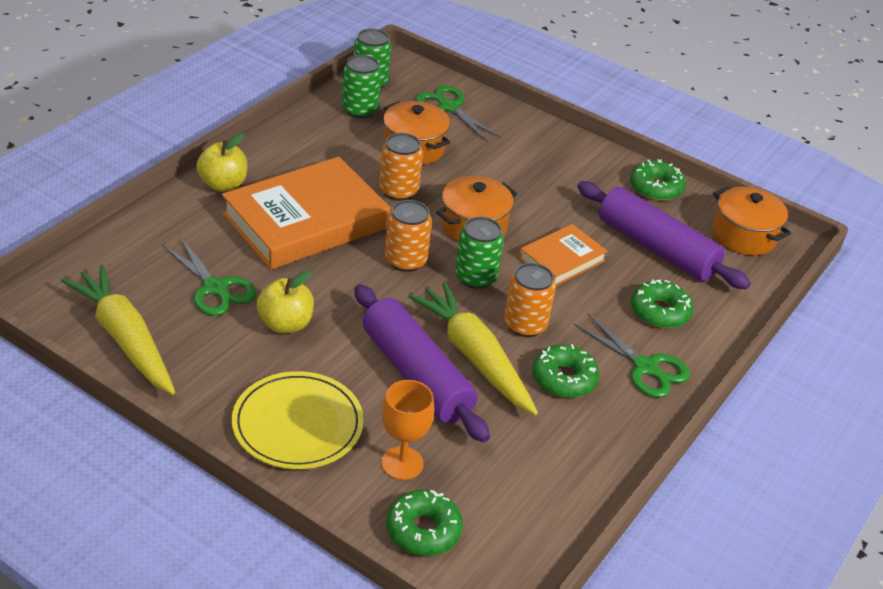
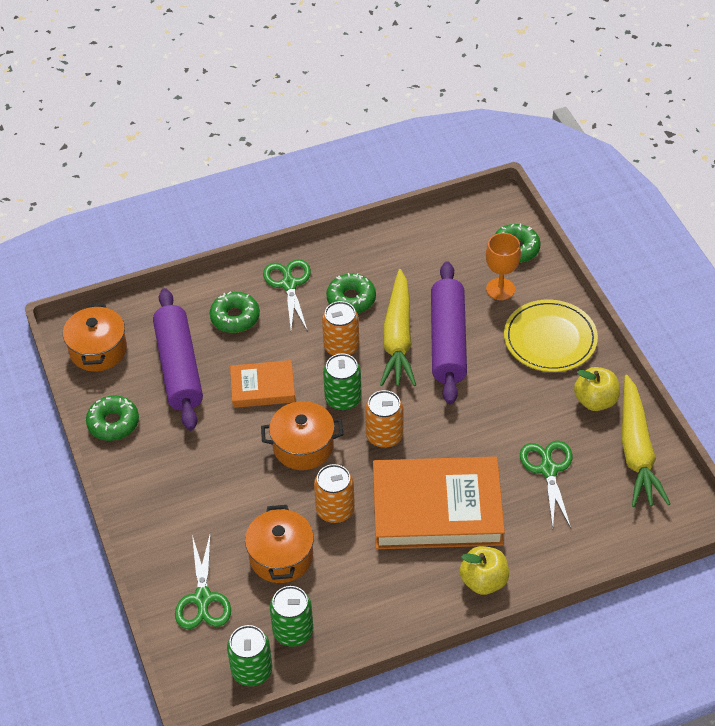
camera: 140 degrees left, 10 degrees up
yellow apple [257,270,314,333] -> yellow apple moved to [574,367,620,411]

